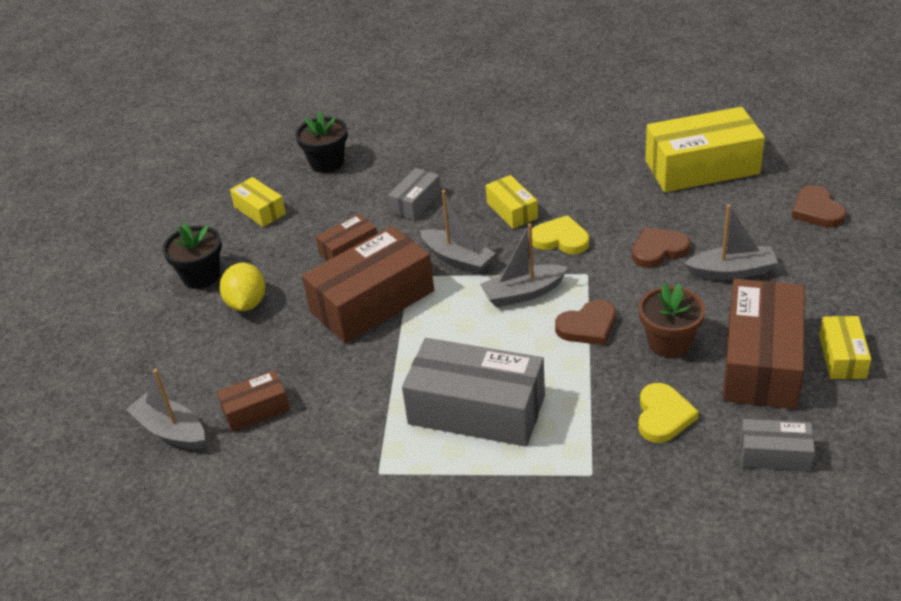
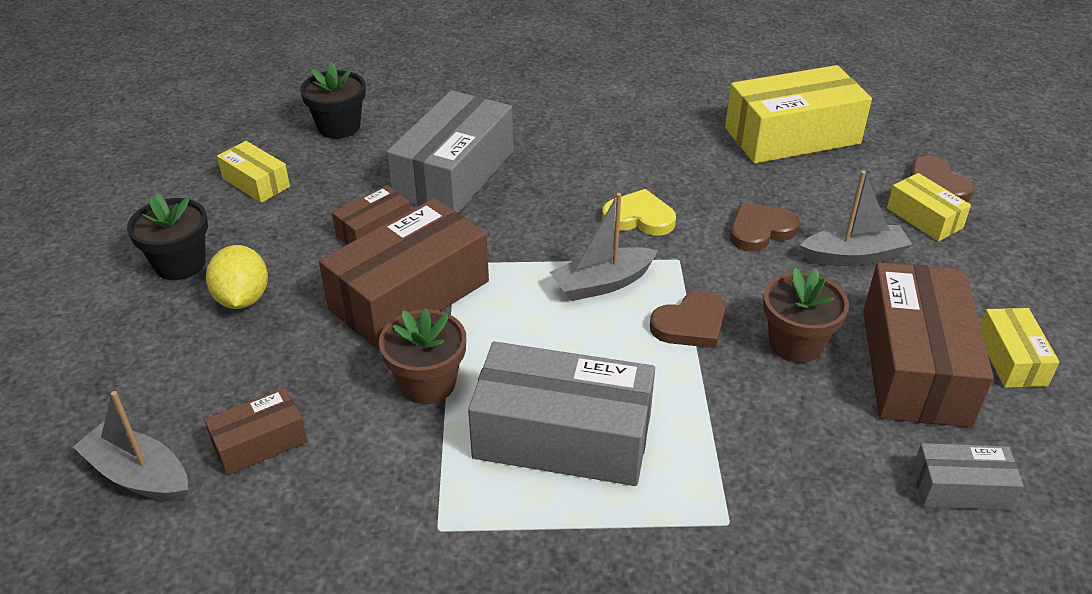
camera: 10 degrees left, 0 degrees up
grey box [388,168,441,220] -> grey box [387,90,513,213], size x1.98
grey boat [420,190,495,274] -> none
yellow box [486,175,538,229] -> yellow box moved to [887,173,971,241]
yellow heart [638,383,699,443] -> none
none -> brown flower pot [379,308,466,404]

